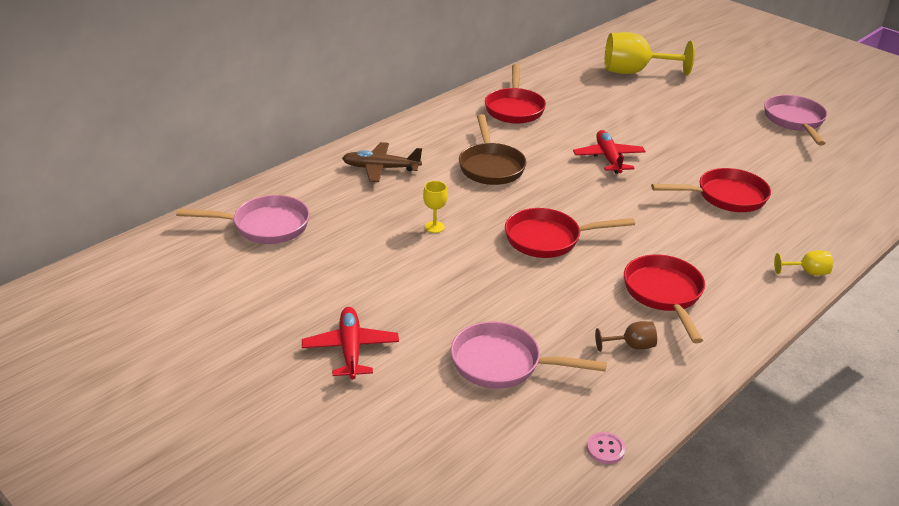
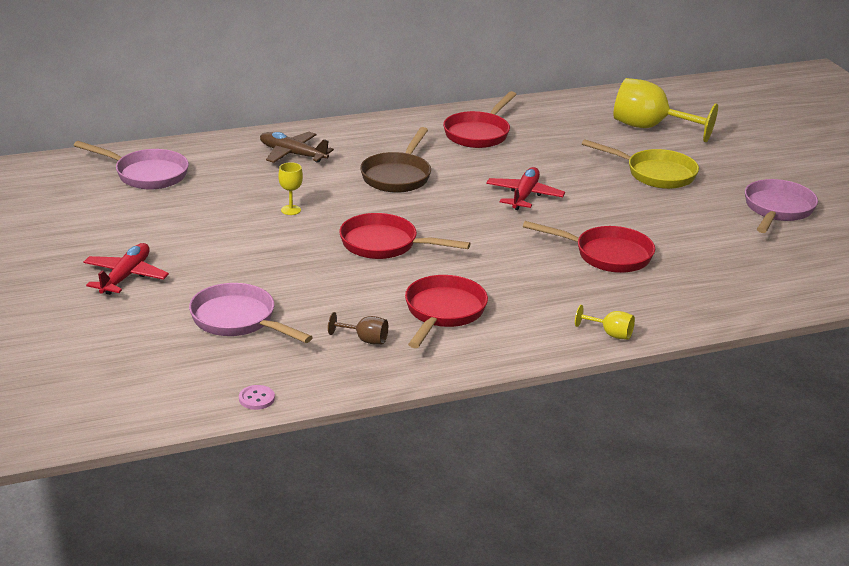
camera: 25 degrees right, 5 degrees down
none -> yellow pan [582,139,699,189]

